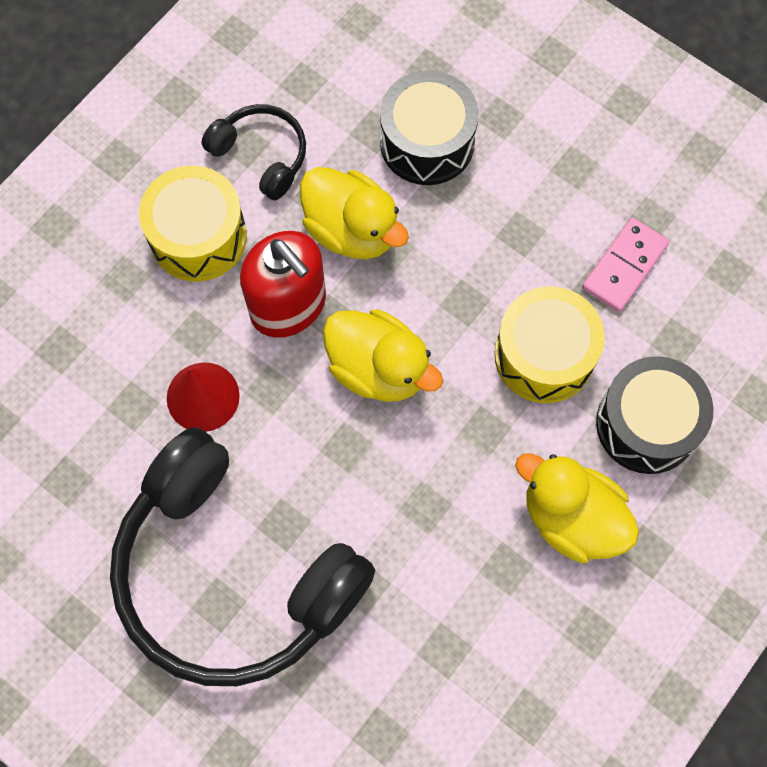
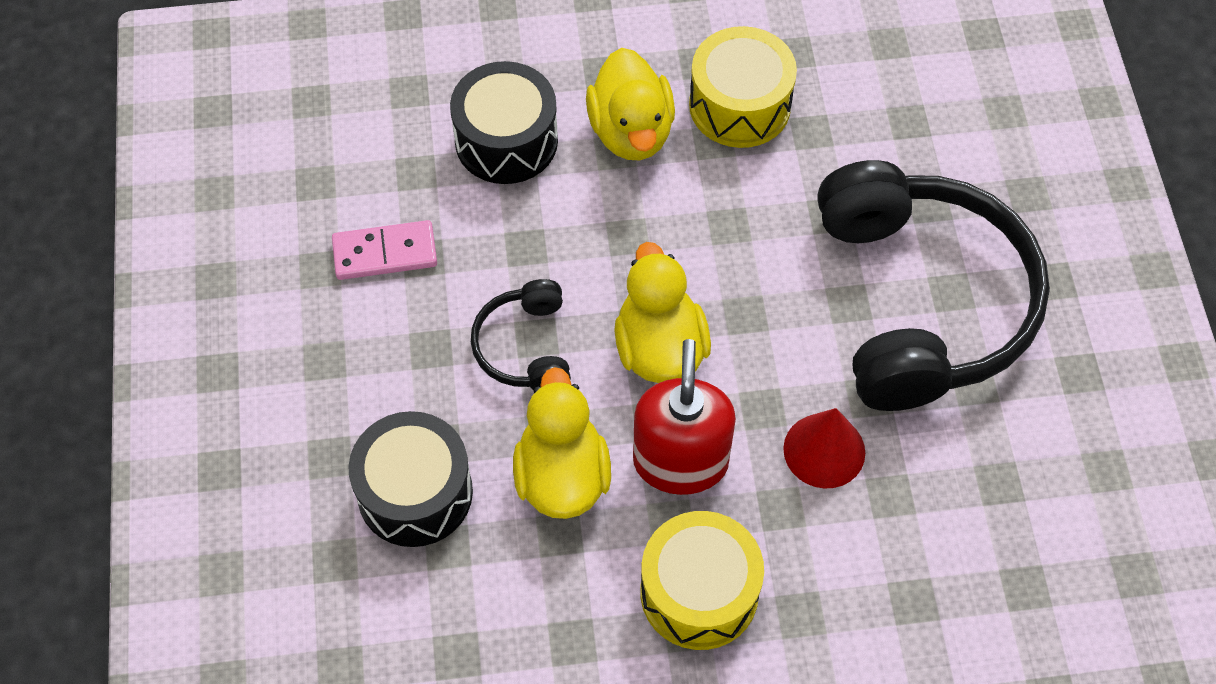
camera: 135 degrees left, 10 degrees down
black headphones [201,104,306,200] -> black headphones moved to [471,279,571,390]
yellow drum [494,286,605,403] -> yellow drum moved to [689,26,797,148]

